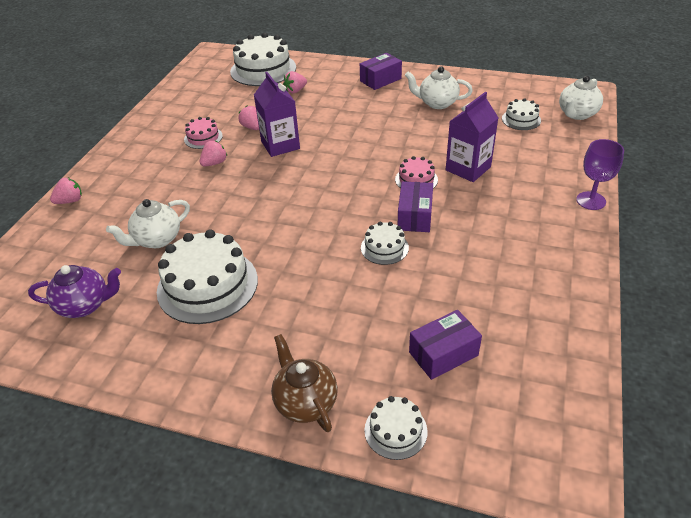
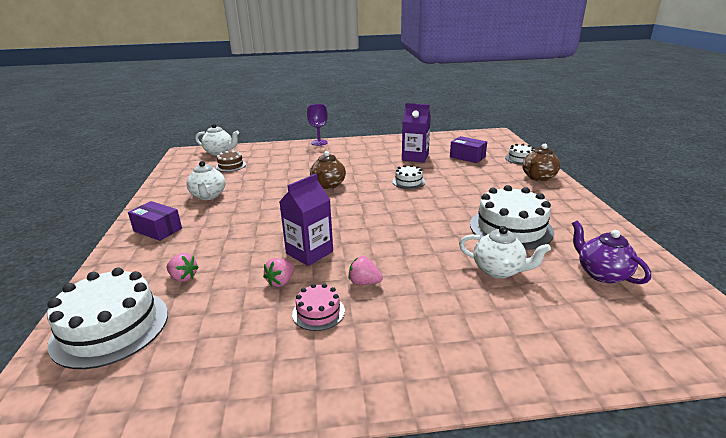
camera: 115 degrees left, 15 degrees down
pink strawberry [50,178,82,204] -> none
pink cake [395,156,438,188] -> brown teapot [310,151,346,189]
purple box [398,181,433,232] -> none
purple carton [446,92,499,182] -> purple carton moved to [402,103,431,163]
white cake [502,98,541,130] -> brown cake [216,150,246,172]

